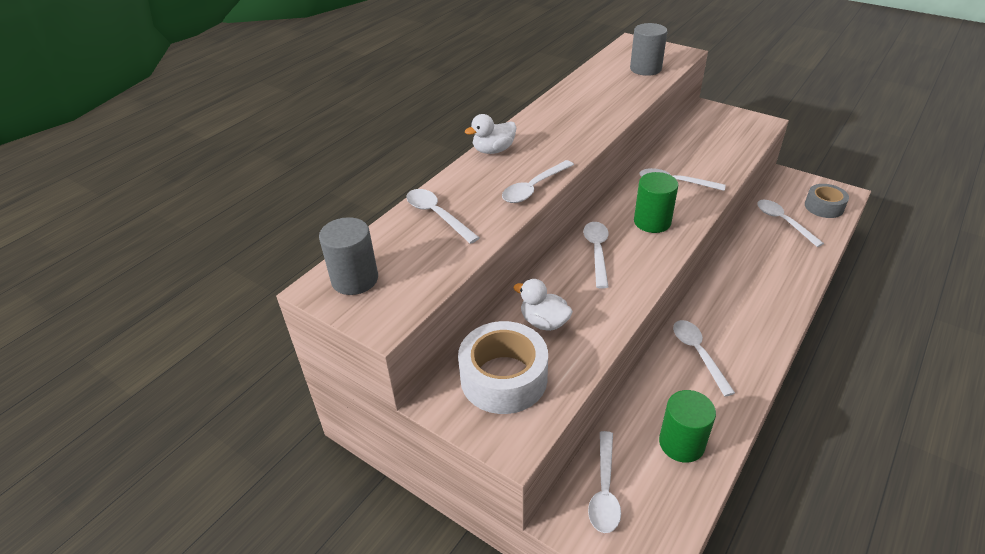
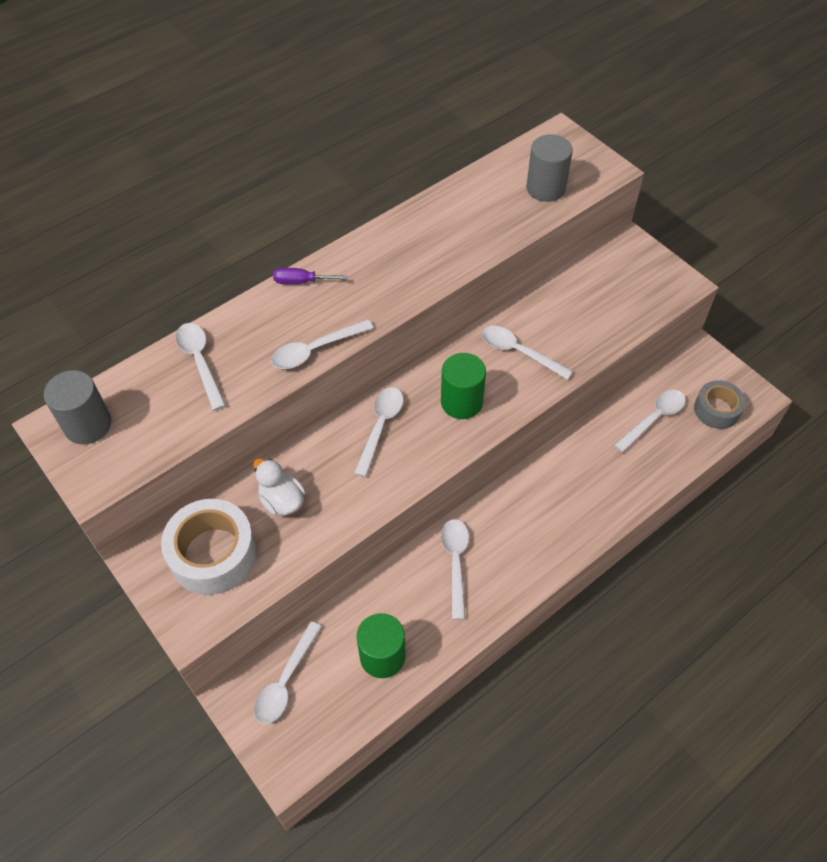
camera: 15 degrees right, 15 degrees up
white duck [465,114,516,154] -> purple screwdriver [273,268,347,284]
white spoon [757,200,824,247] -> white spoon turned 60 degrees clockwise [614,390,686,453]

